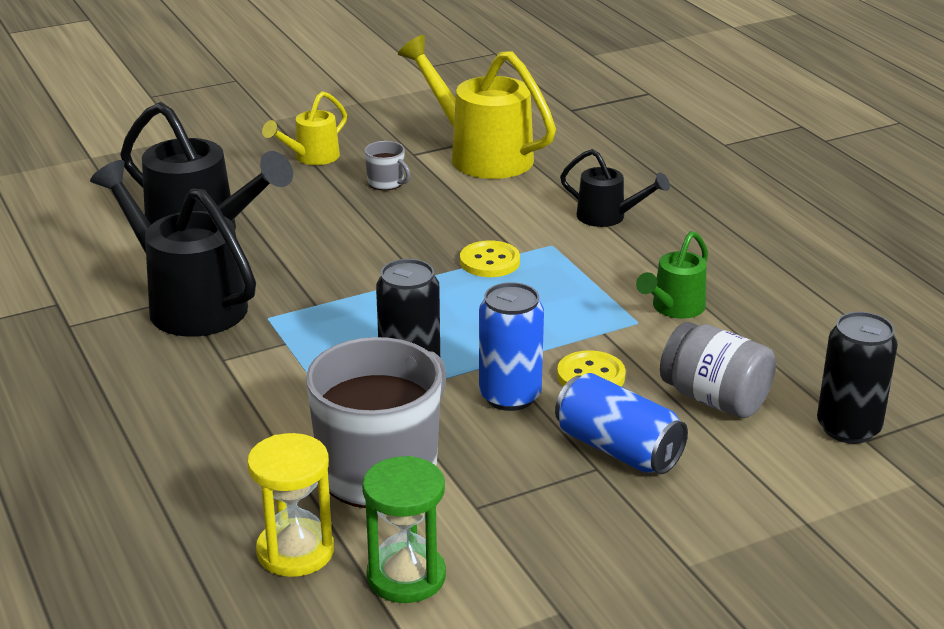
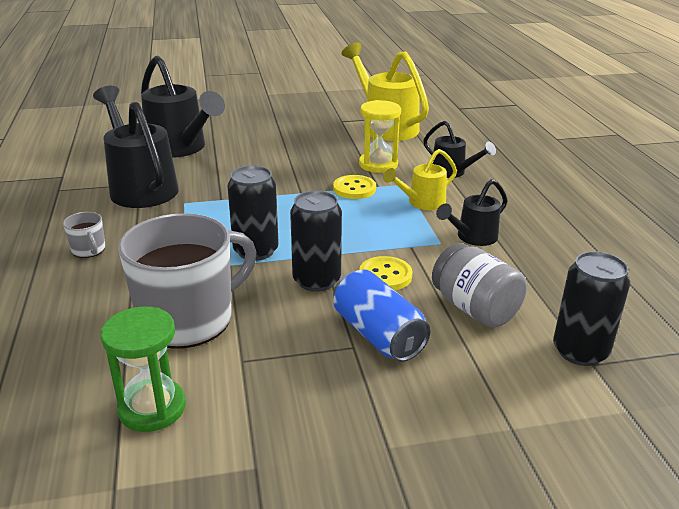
camera: 15 degrees right, 0 degrees up
yellow hourglass [247,433,334,577] -> yellow hourglass moved to [359,100,401,173]
yellow watering can [262,91,347,165] -> yellow watering can moved to [383,149,457,210]
grey mug [365,141,411,190] -> grey mug moved to [63,212,105,258]
blue can [479,282,544,411] -> black can [290,190,342,292]
green watering can [636,231,708,319] -> black watering can [436,179,507,246]

